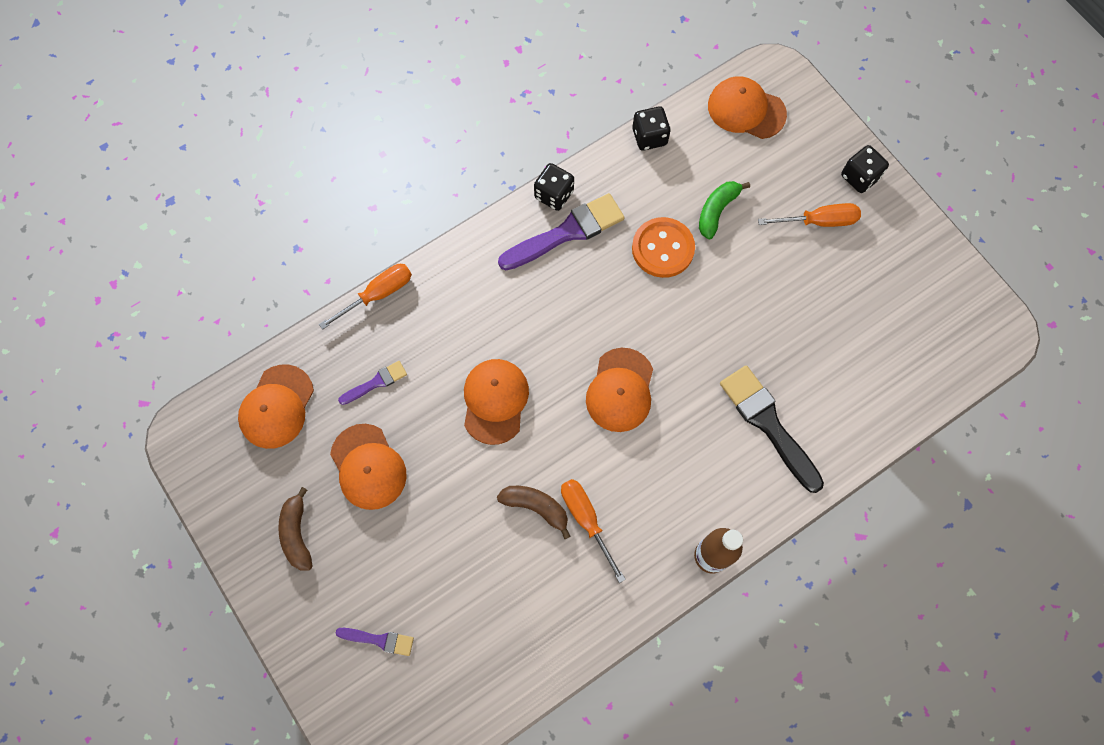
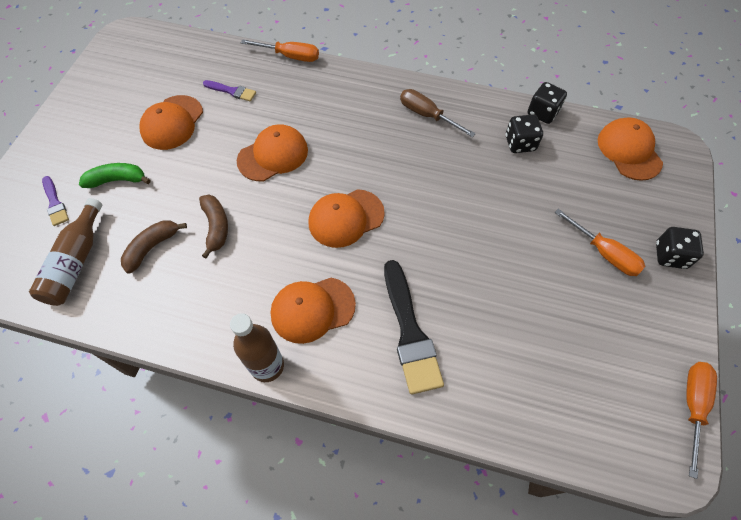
camera: 50 degrees right, 10 degrees down
orange cap [238,364,314,449] -> orange cap moved to [271,278,356,344]
brown banana [278,487,312,571] -> brown banana moved to [121,220,187,274]
purple brush [498,193,625,270] -> brown screwdriver [400,89,476,137]
black dice [534,163,574,211] -> black dice moved to [506,114,543,153]
orange screwdriver [561,479,626,583] -> orange screwdriver moved to [686,362,717,479]
orange button [632,217,695,278] -> none
green banana [699,181,750,239] -> green banana moved to [79,163,150,188]
black brush [720,365,824,493] -> black brush turned 150 degrees clockwise [384,260,444,394]
none -> brown bottle [29,198,102,306]

